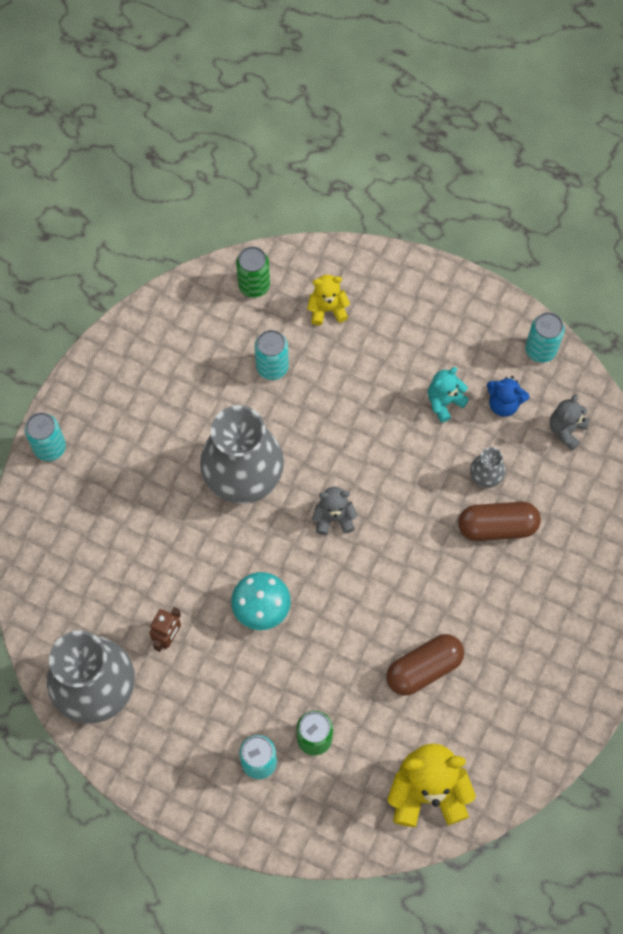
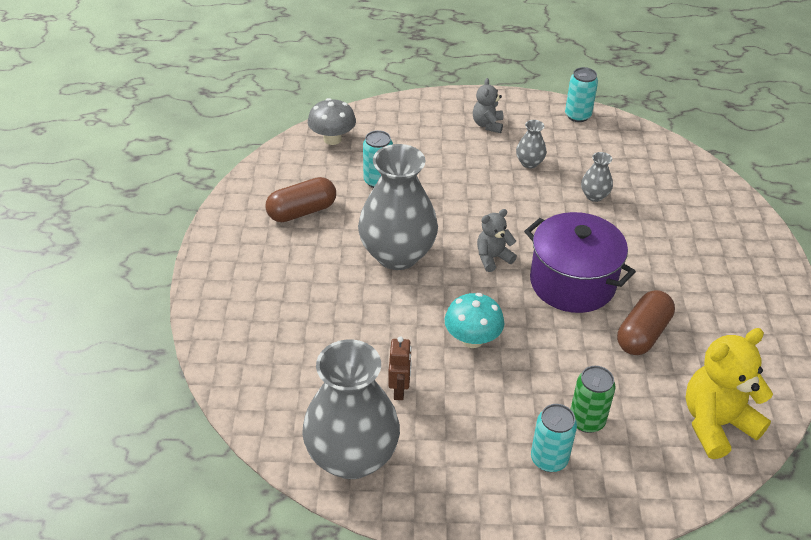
camera: 25 degrees left, 25 degrees down
turquoise can [25,412,66,461] -> none
green can [236,246,270,298] -> grey mushroom [308,98,356,145]
yellow teddy bear [307,275,350,325] -> none
turquoise teddy bear [428,367,469,423] -> grey vase [516,120,547,168]
brown capsule [458,502,541,541] -> brown capsule moved to [265,177,336,222]
blue teddy bear [487,376,530,417] -> none
grey teddy bear [550,394,589,451] -> grey teddy bear moved to [473,78,503,133]
none -> purple pot [524,212,636,313]

